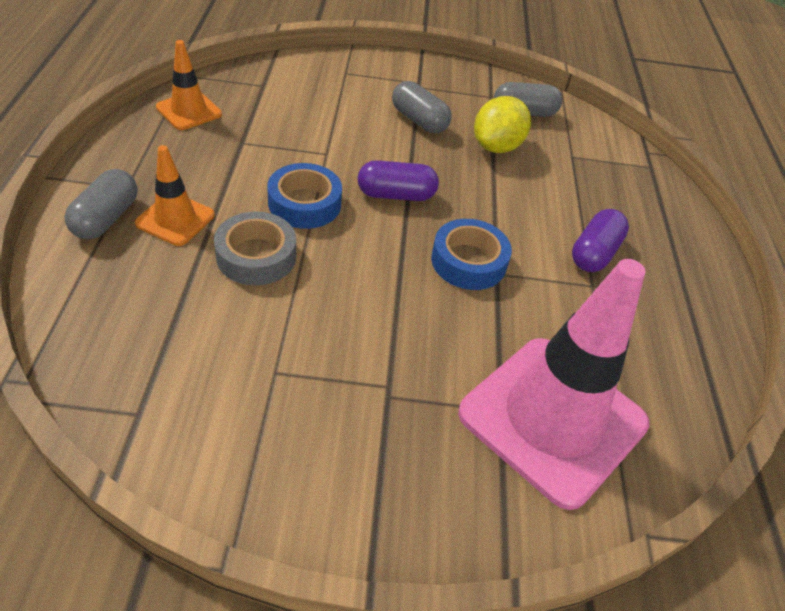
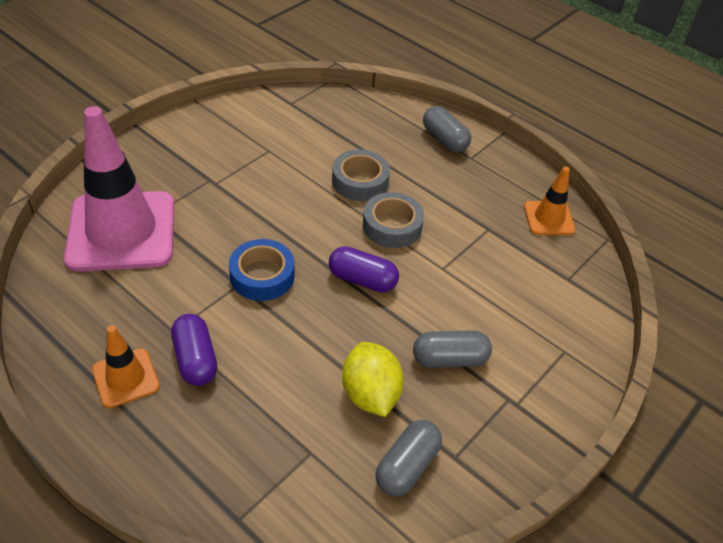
camera: 130 degrees right, 0 degrees up
orange traffic cone [135,145,215,246] -> orange traffic cone moved to [92,325,160,408]
blue tape [267,163,342,229] -> grey tape [363,192,424,248]
purple capsule [358,160,439,201] -> purple capsule turned 75 degrees clockwise [329,246,399,292]

